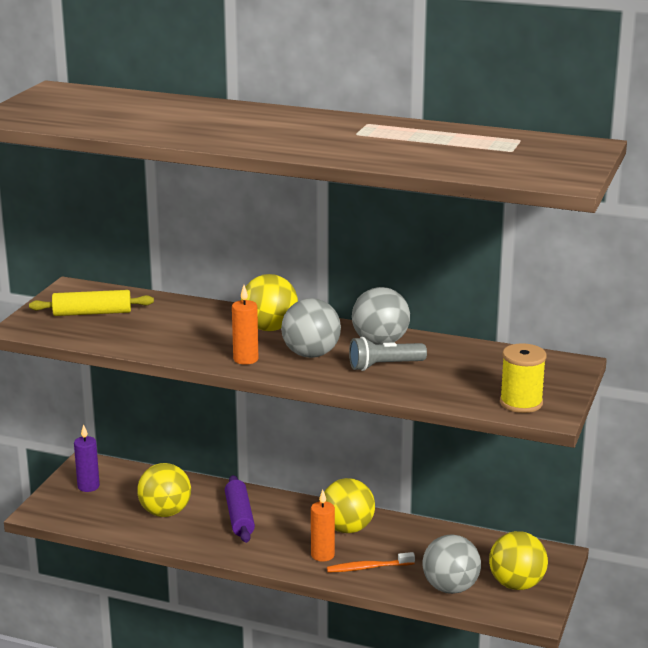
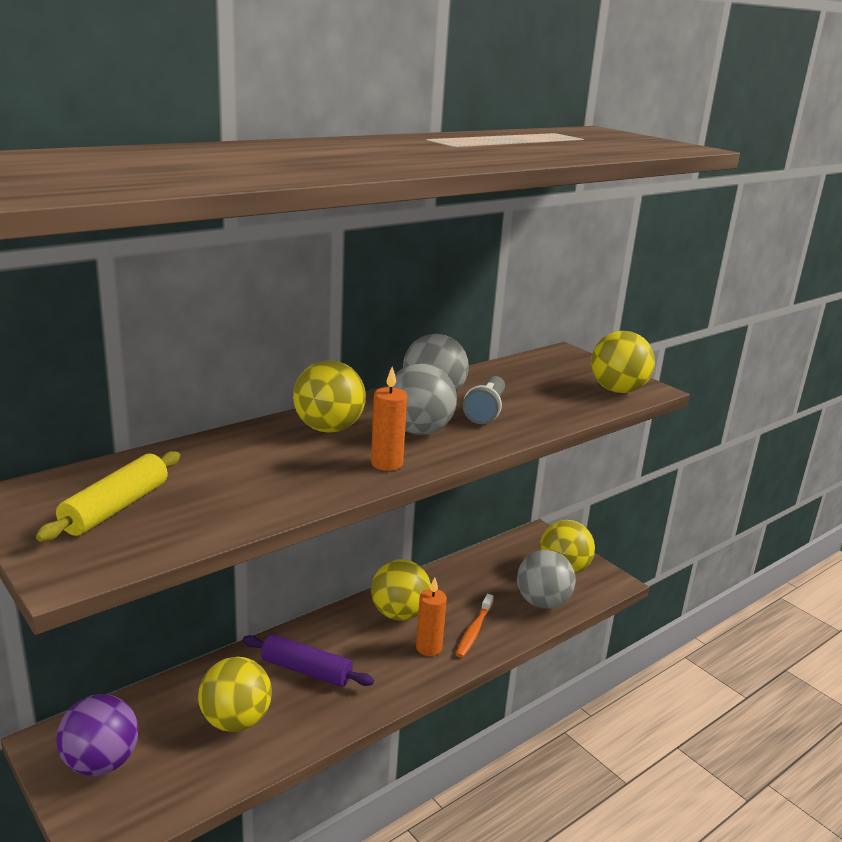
camera: 60 degrees left, 0 degrees up
purple candle [74,424,100,492] -> purple ball [56,694,138,776]
yellow spool [500,343,546,413] -> yellow ball [591,331,655,393]

